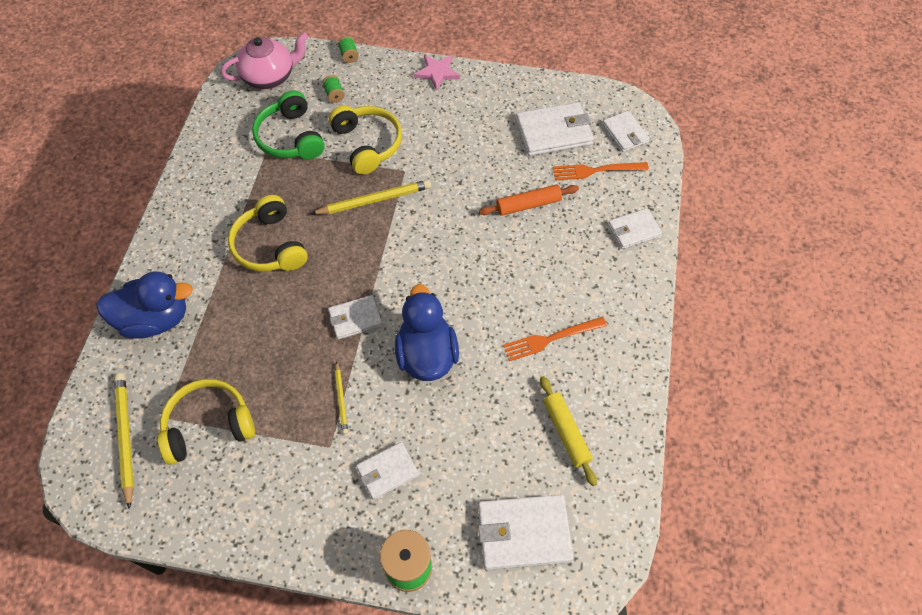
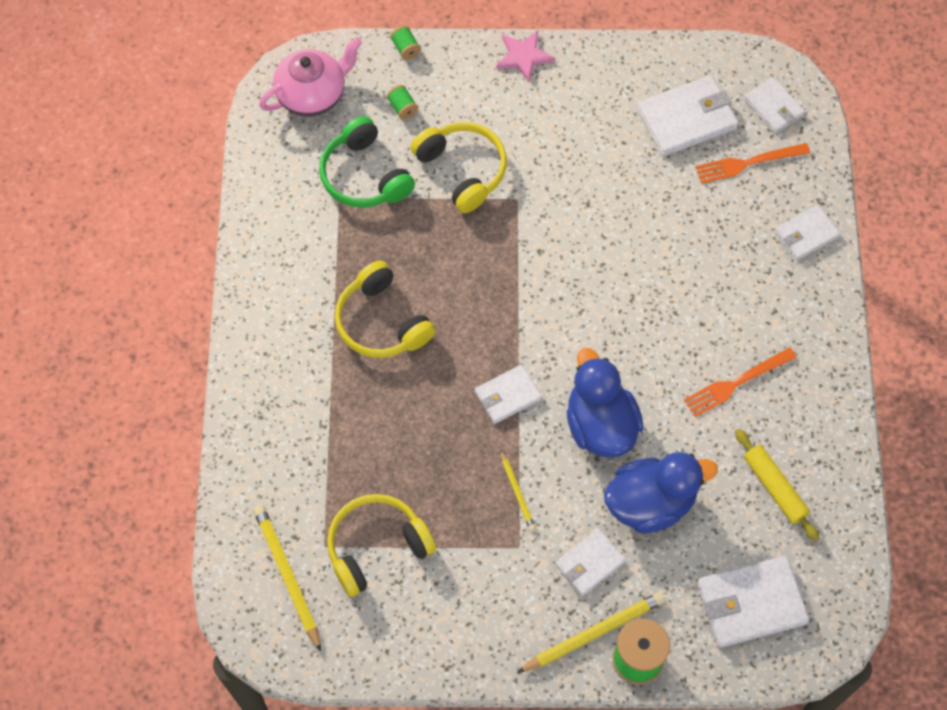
camera: 10 degrees left, 5 degrees up
blue duck [96,272,193,339] -> blue duck moved to [604,452,718,533]
yellow pencil [311,180,431,215] -> yellow pencil moved to [517,592,665,673]
orange rolling pin [479,185,579,216] -> none

